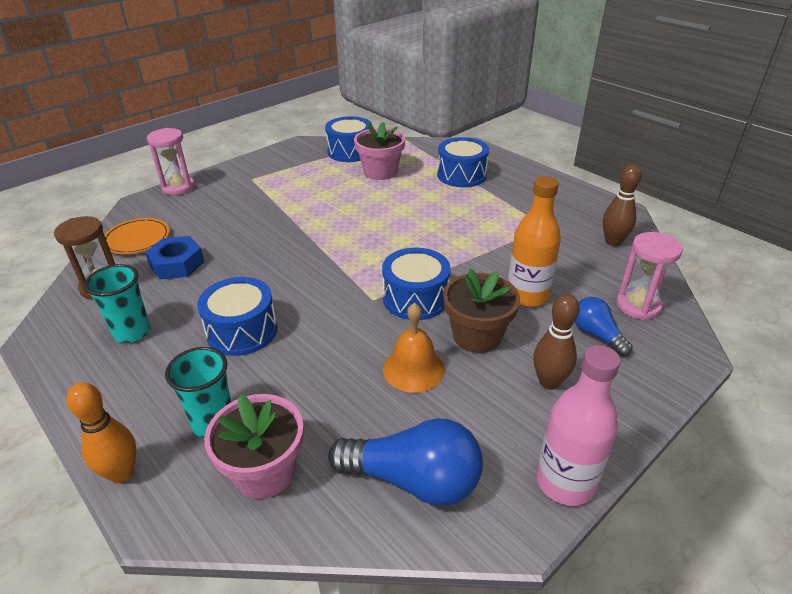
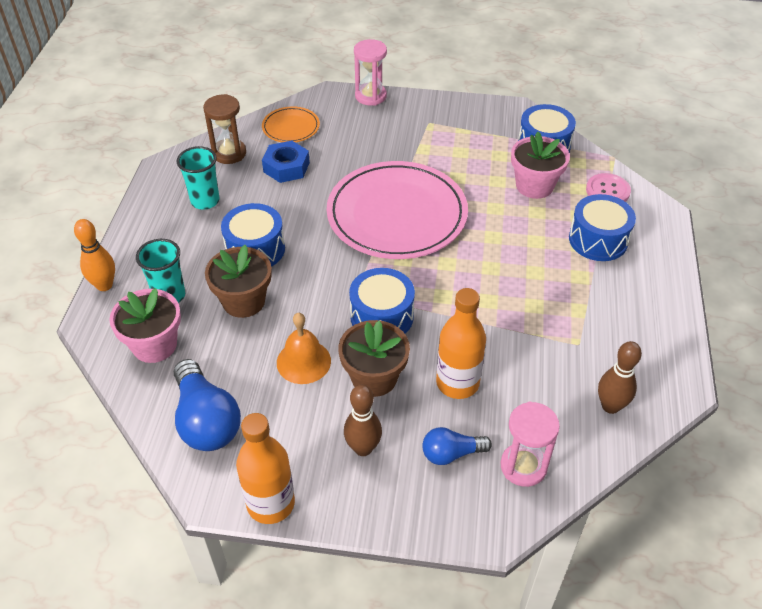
camera: 50 degrees right, 10 degrees up
pink bottle [536,345,620,506] -> orange bottle [236,413,295,524]
blue light bulb [575,297,633,356] -> blue light bulb turned 120 degrees counterclockwise [422,427,492,465]
none -> brown flower pot [205,245,272,318]
none -> pink plate [327,161,468,259]
none -> pink button [586,173,631,202]

